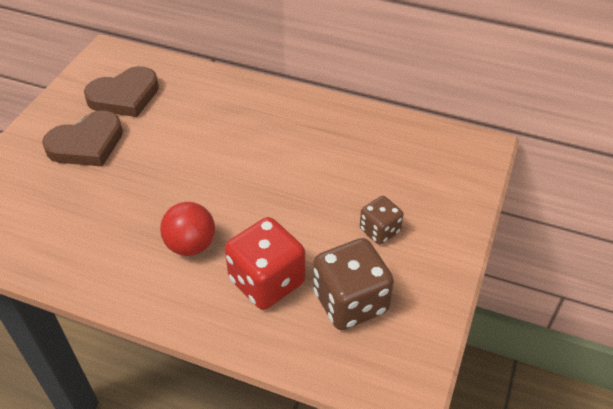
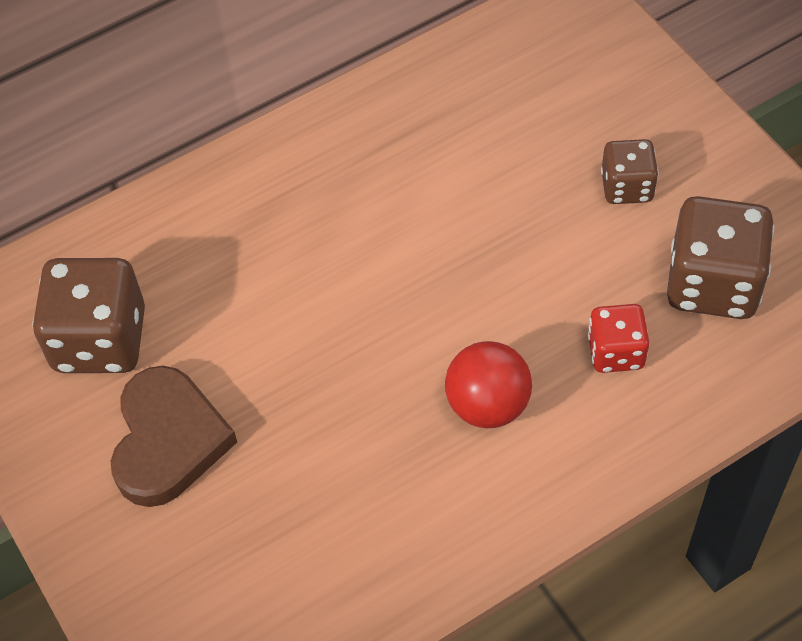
camera: 50 degrees left, 10 degrees up
brown heart [84,66,159,117] -> brown dice [32,258,145,373]
red dice [225,217,305,310] -> red dice [588,304,649,373], size x0.57

